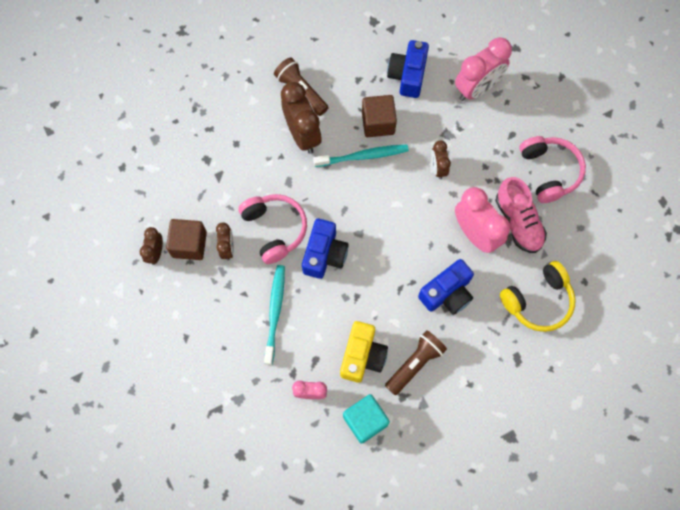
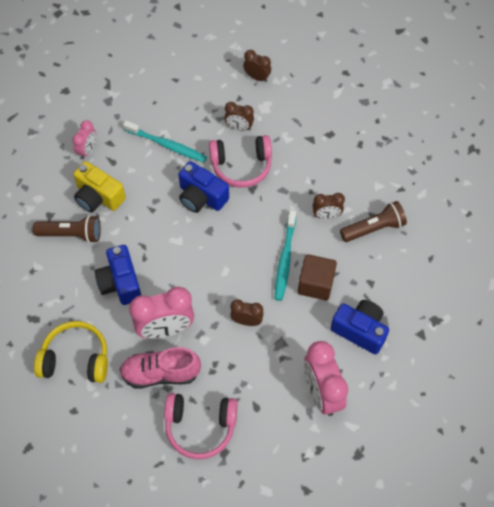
camera: 110 degrees right, 10 degrees down
brown cube [166,219,207,260] -> none
brown clock [281,82,322,154] -> brown clock [313,193,345,219], size x0.54
turquoise cube [343,394,390,444] -> none
brown flashlight [385,330,447,395] -> brown flashlight turned 60 degrees counterclockwise [33,215,101,243]
yellow headphones [500,261,576,332] -> yellow headphones turned 105 degrees clockwise [34,321,108,383]

